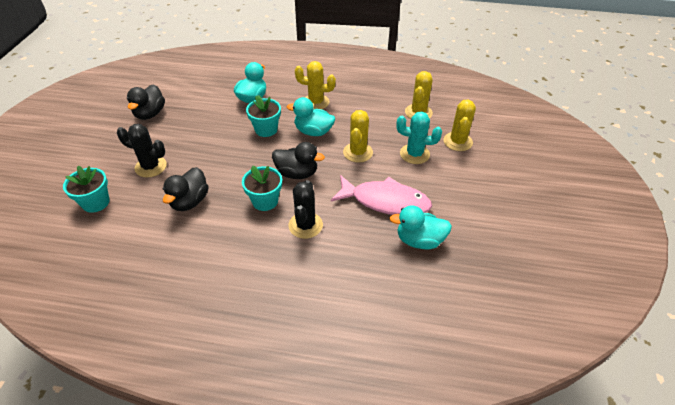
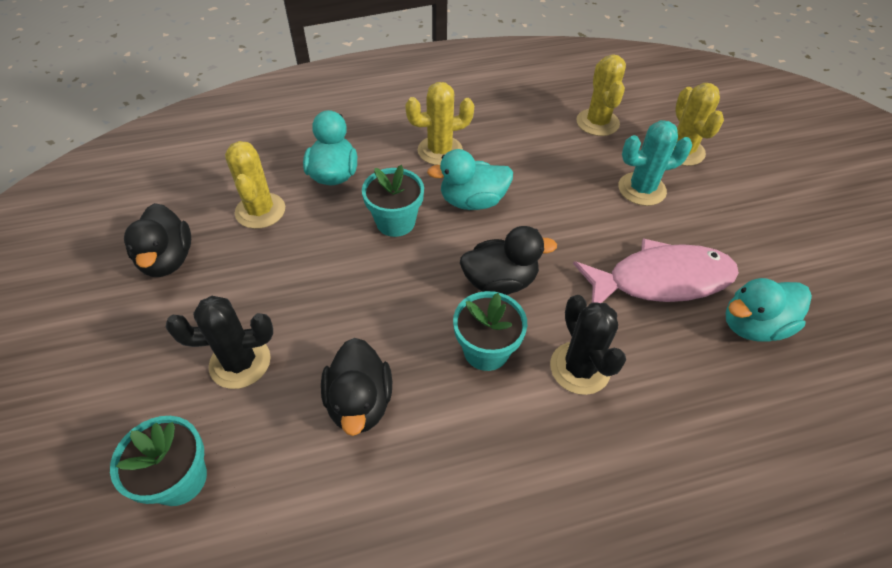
camera: 25 degrees left, 5 degrees up
yellow cactus [343,110,373,163] -> yellow cactus moved to [225,141,285,229]

